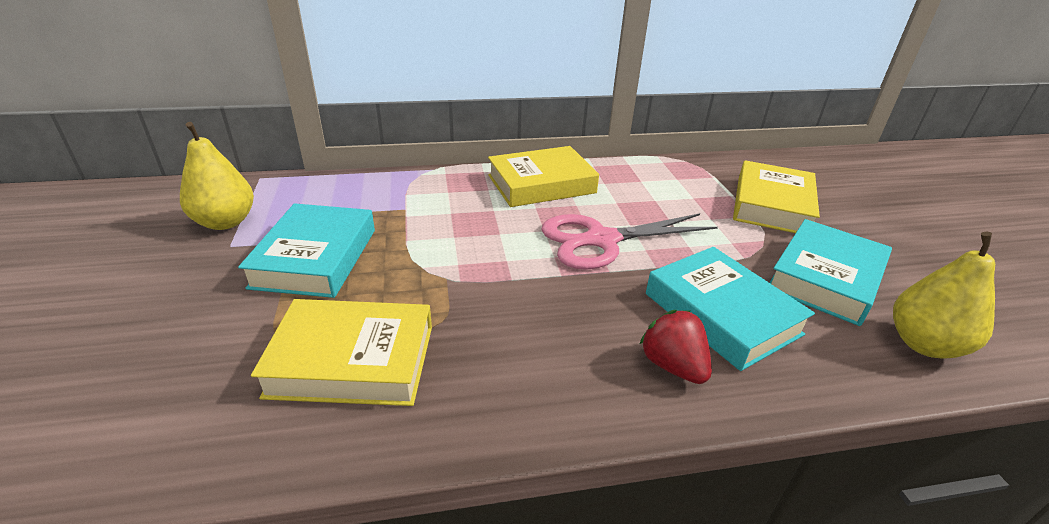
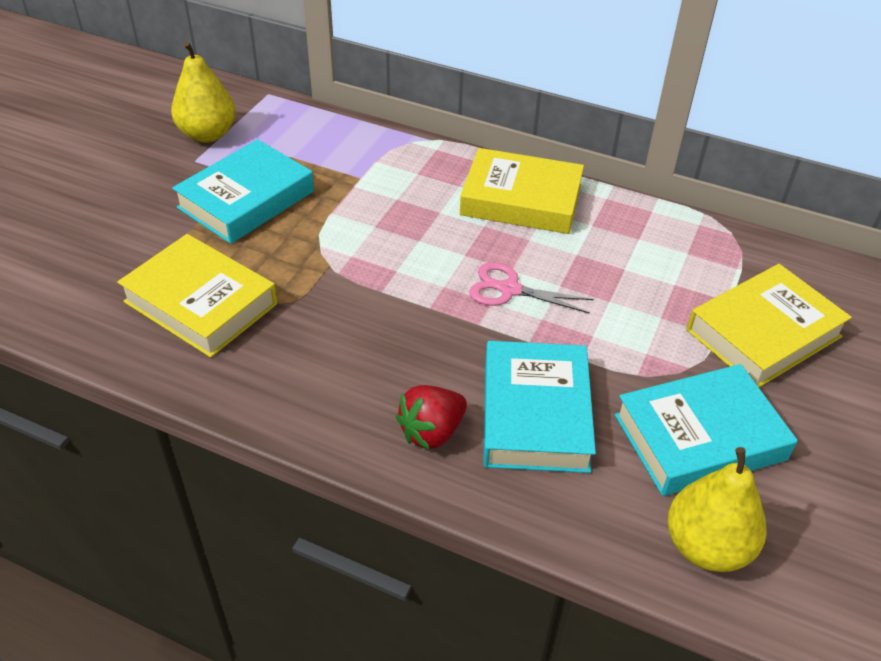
camera: 35 degrees right, 10 degrees up
pink scissors [541,213,718,270] -> pink scissors [469,262,594,314], size x0.59
red strawberry [639,310,712,384] -> red strawberry turned 135 degrees counterclockwise [396,385,467,450]

